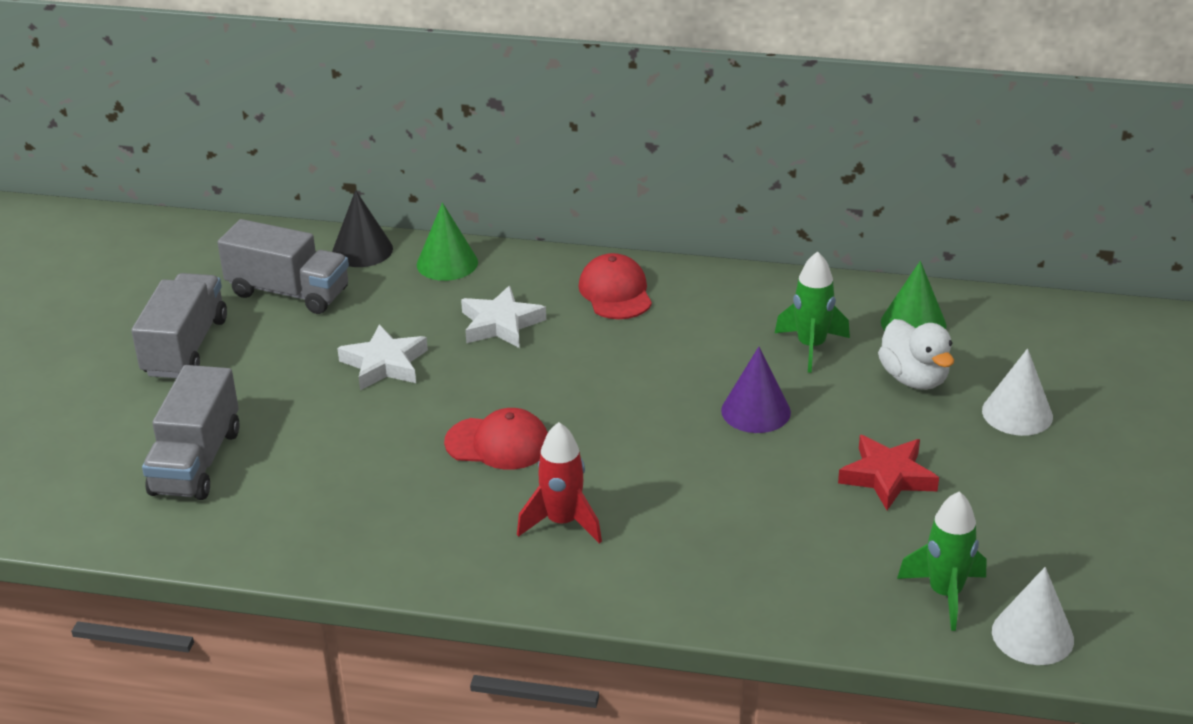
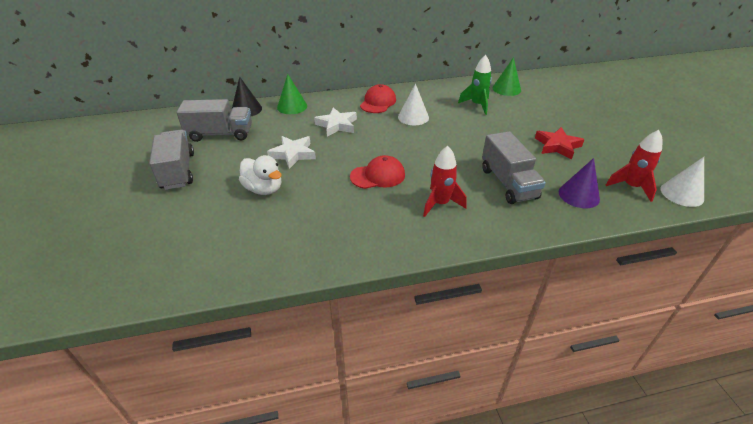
camera: 25 degrees left, 5 degrees up
grey truck [142,365,240,500] -> grey truck moved to [482,131,546,204]
red cap [578,253,652,319] -> red cap turned 60 degrees clockwise [360,84,396,113]
purple cone [721,347,791,433] -> purple cone moved to [559,158,600,208]
white duck [878,319,954,390] -> white duck moved to [239,155,282,195]
green rocket [897,491,986,631] -> red rocket [606,130,663,202]
white cone [982,348,1053,436] -> white cone moved to [398,84,429,125]

